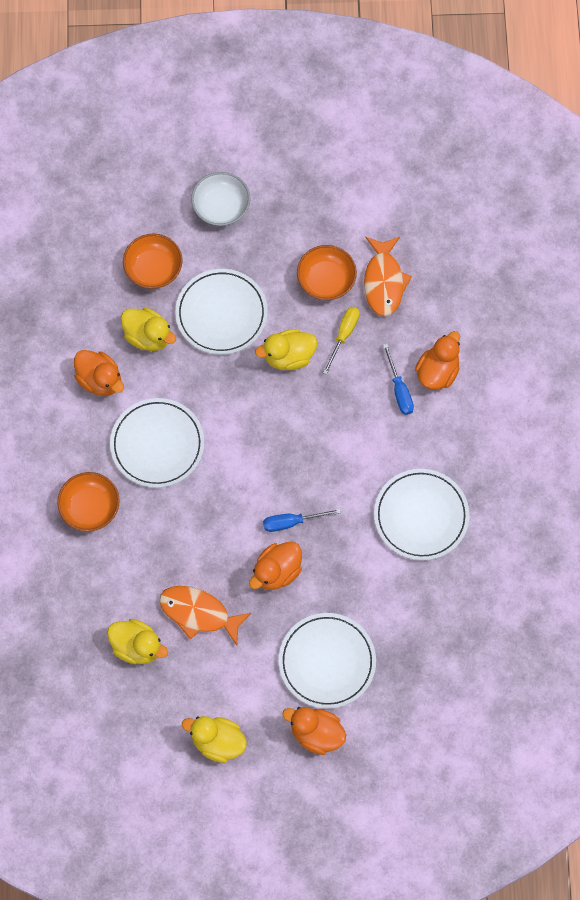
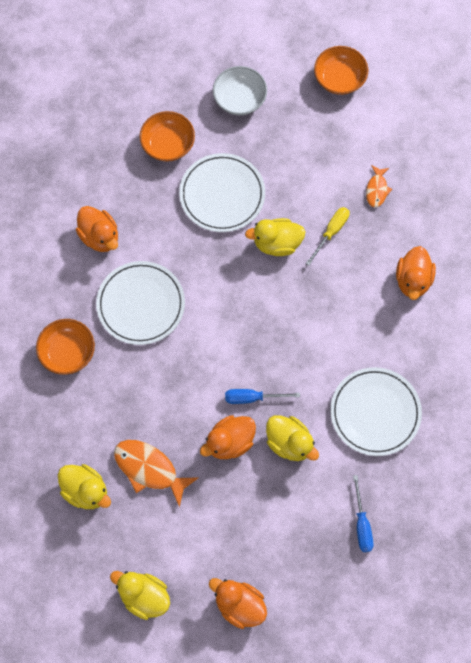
camera: 10 degrees right, 0 degrees up
yellow duck [121,308,177,351] -> yellow duck moved to [266,415,319,461]
white plate [279,613,376,709] -> none
orange bowl [297,245,357,300] -> orange bowl moved to [314,46,368,95]
orange fish [364,237,412,316] -> orange fish [366,165,392,207], size x0.57
blue screwdriver [383,344,414,415] -> blue screwdriver moved to [353,475,374,552]
orange duck [415,331,460,390] -> orange duck turned 150 degrees clockwise [396,246,436,300]

